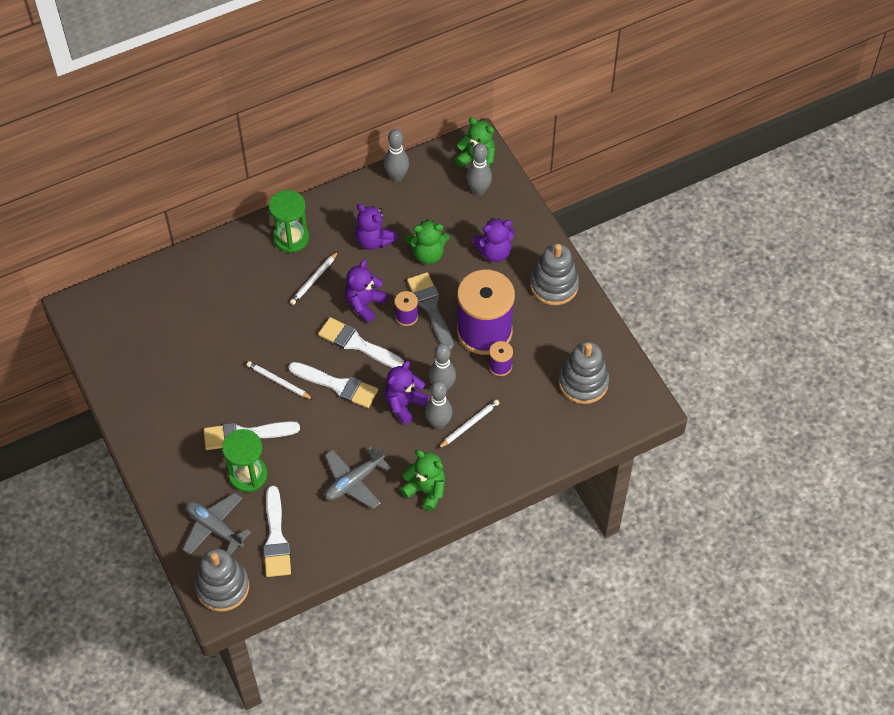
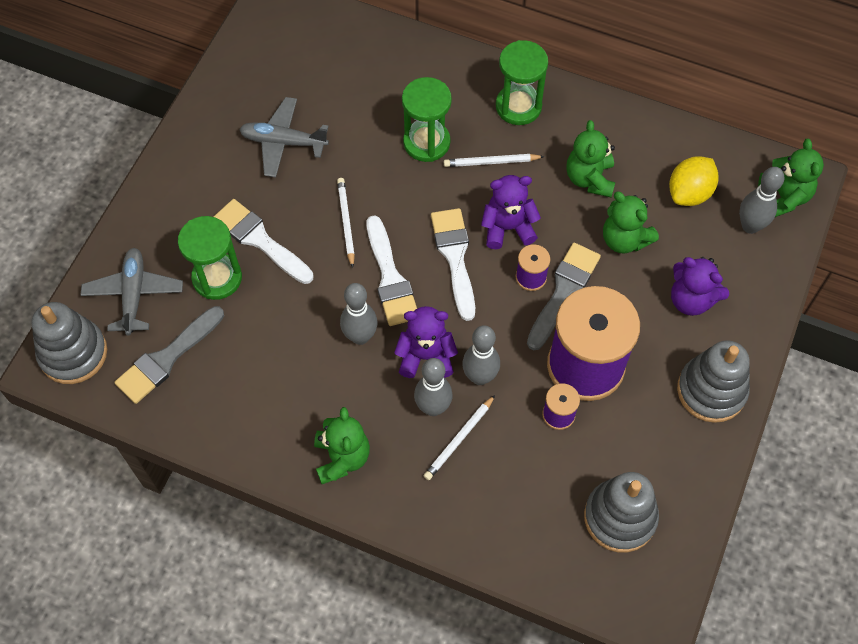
camera: 50 degrees right, 5 degrees up
white brush [263,486,291,577] -> grey brush [115,306,224,404]
grey plane [325,446,391,509] -> grey plane moved to [239,97,329,177]
purple teddy bear [355,204,398,250] -> green teddy bear [566,120,615,198]
grey bowling pin [384,129,409,182] -> grey bowling pin moved to [340,283,378,345]
white pencil [438,399,499,449] -> white pencil turned 120 degrees clockwise [423,395,495,480]
none -> green hourglass [402,77,452,162]
none -> yellow lemon [669,156,719,206]

